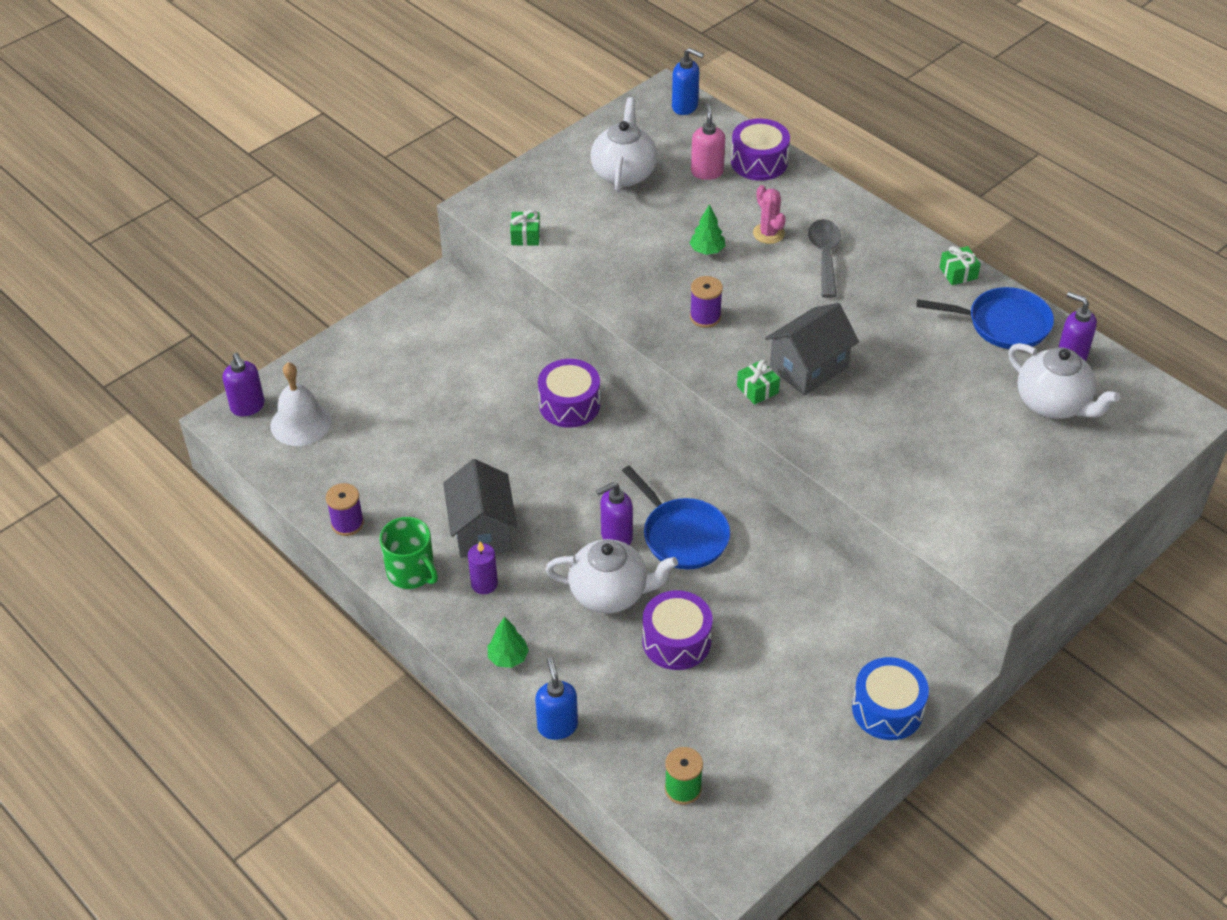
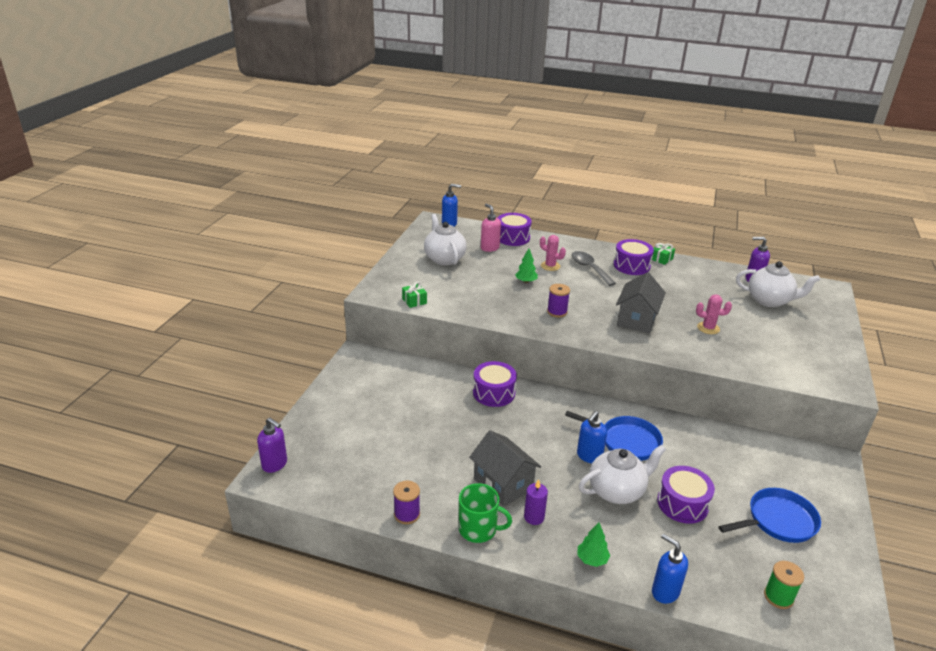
camera: 30 degrees left, 15 degrees down
white bell [270,362,332,446] -> none
purple soap dispenser [596,482,633,545] -> blue soap dispenser [577,411,607,463]
green gift [737,360,780,405] -> none
blue drum [852,657,929,740] -> none
blue pan [916,287,1054,349] -> blue pan moved to [718,488,821,543]
none -> purple drum [614,239,654,275]
none -> pink cactus [696,294,732,334]

